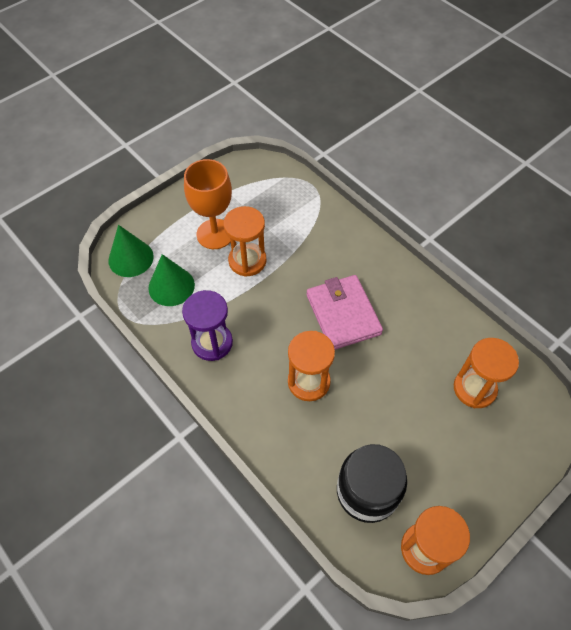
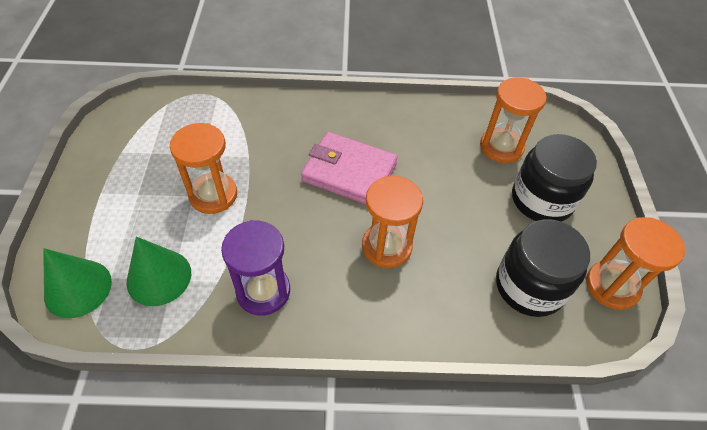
camera: 50 degrees left, 5 degrees down
orange goblet [184,159,232,249] -> none
none -> black jar [512,134,597,222]

